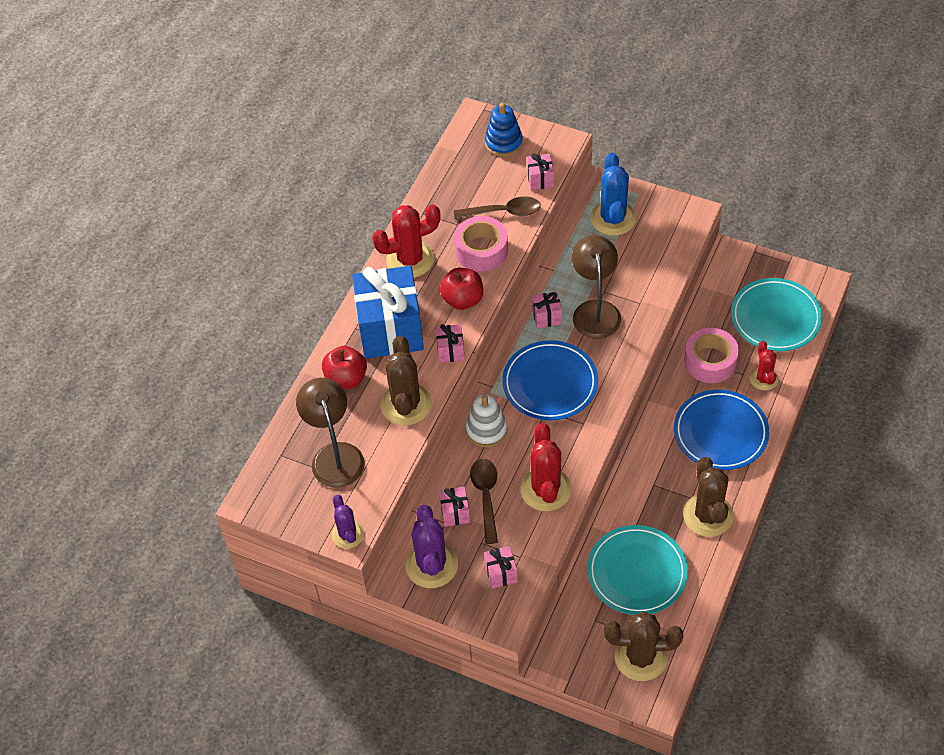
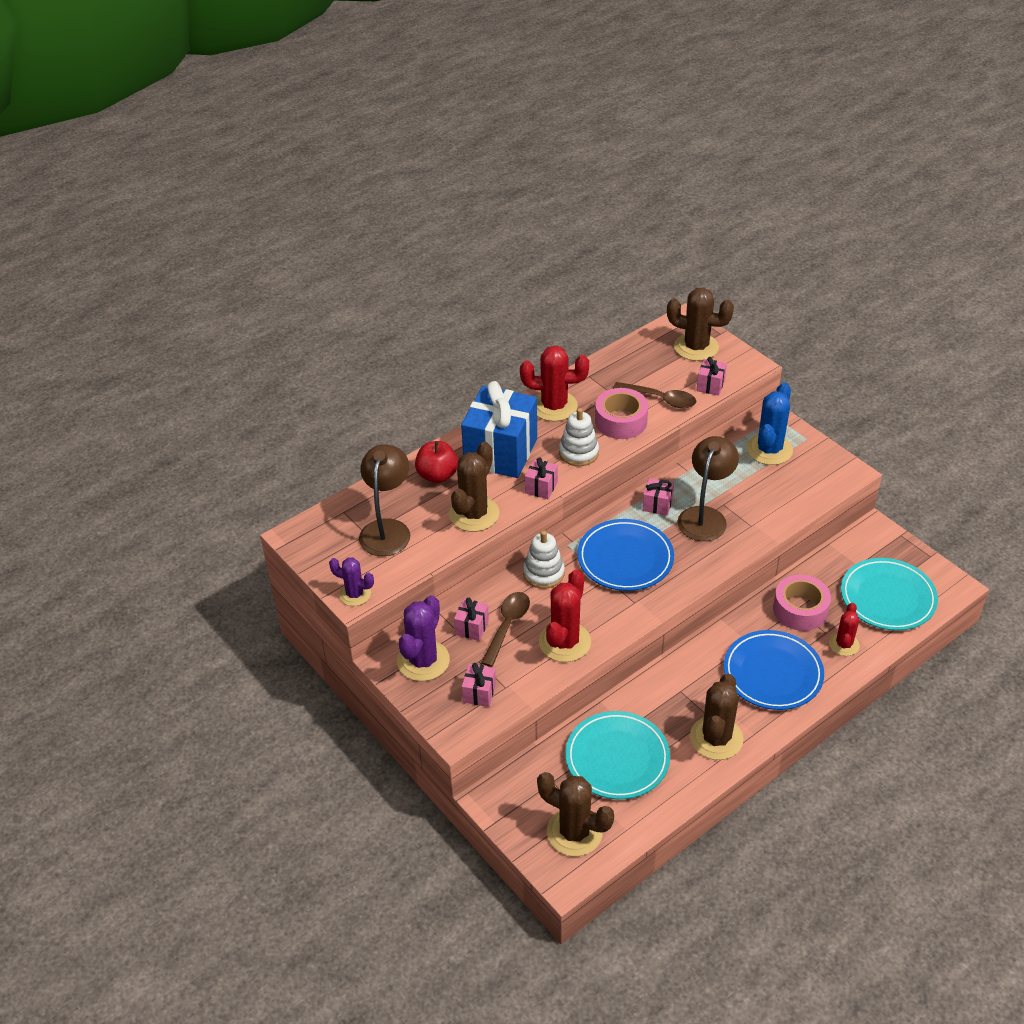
camera: 25 degrees right, 10 degrees down
purple cactus [332,495,364,549] -> purple cactus turned 75 degrees counterclockwise [329,557,374,606]
red apple [440,268,483,310] -> white stacking toy [559,408,599,466]
blue stacking toy [485,103,523,157] -> brown cactus [667,287,734,361]

